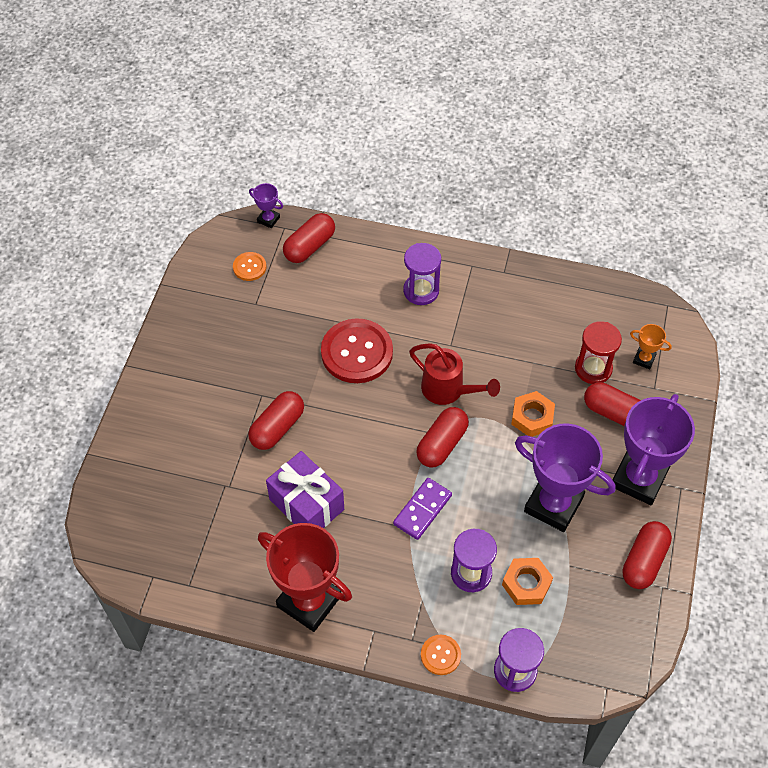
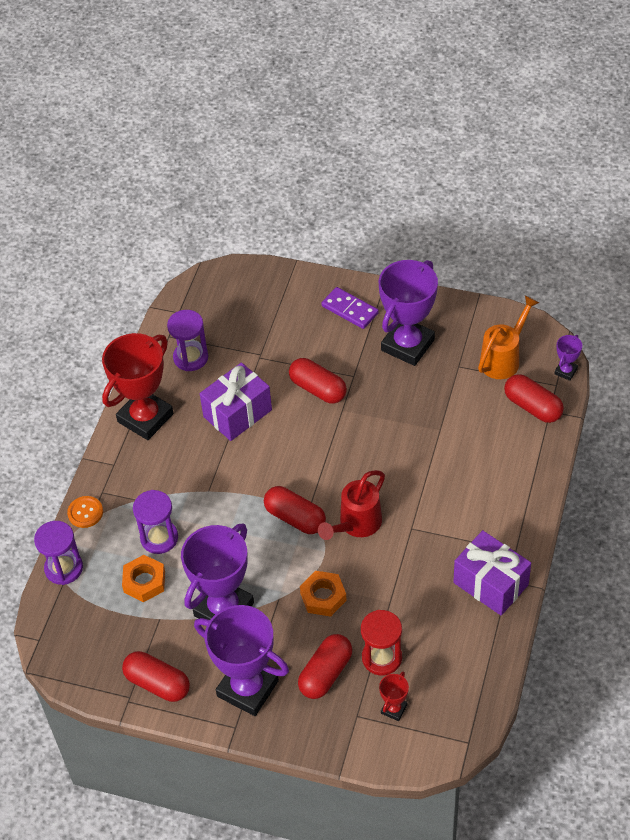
camera: 95 degrees right, 5 degrees down
orange button [233,252,266,281] -> orange watering can [478,296,539,379]
red button [321,318,393,383] -> none
purple domino [393,478,452,540] -> purple domino moved to [322,287,379,329]
purple hourglass [403,243,441,305] -> purple hourglass moved to [167,310,208,371]
orange trophy [630,324,672,369] -> red trophy [379,671,409,721]
none -> purple trophy [379,260,438,366]
none -> purple gift [453,530,531,616]

